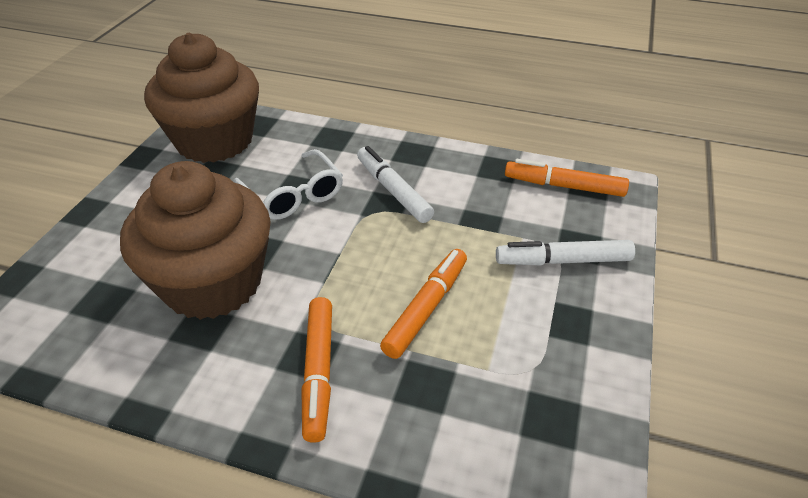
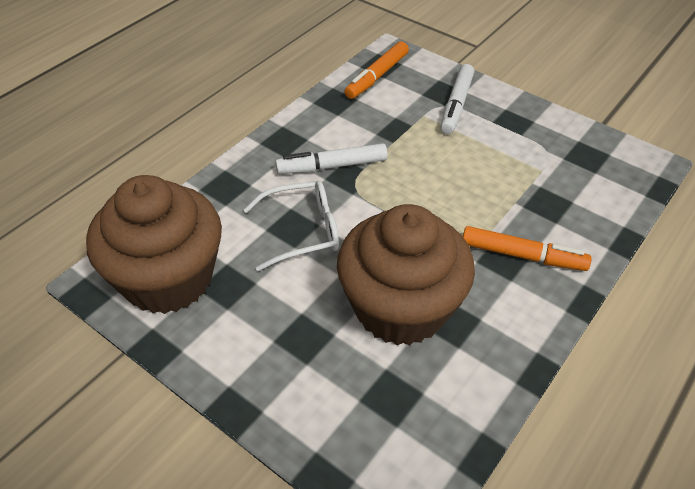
camera: 70 degrees left, 5 degrees up
orange marker [380,249,467,359] -> none

